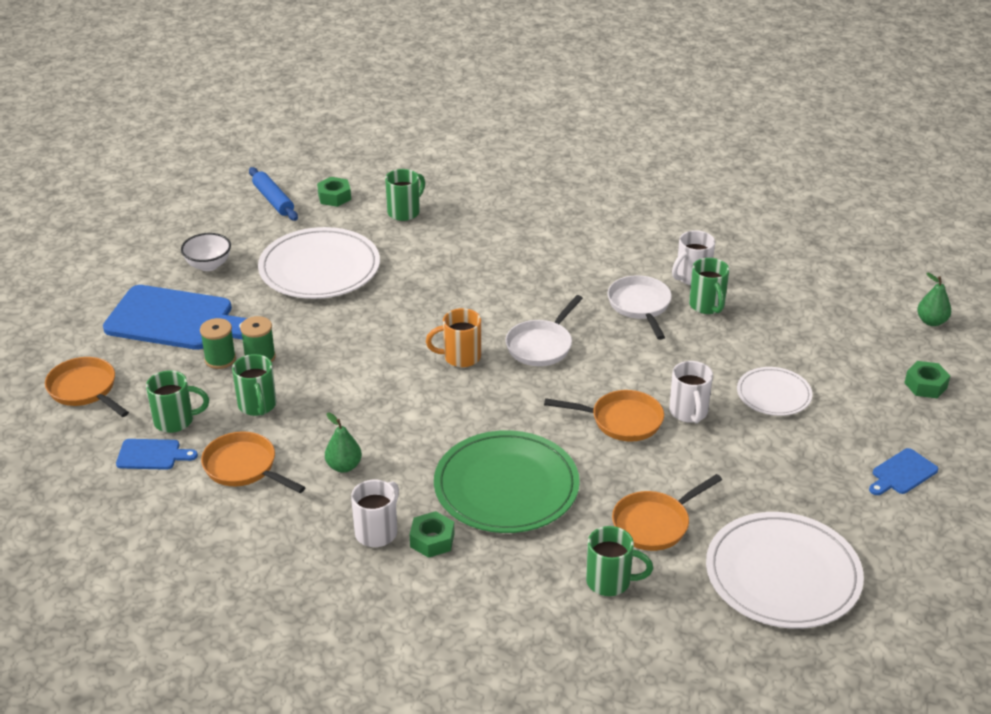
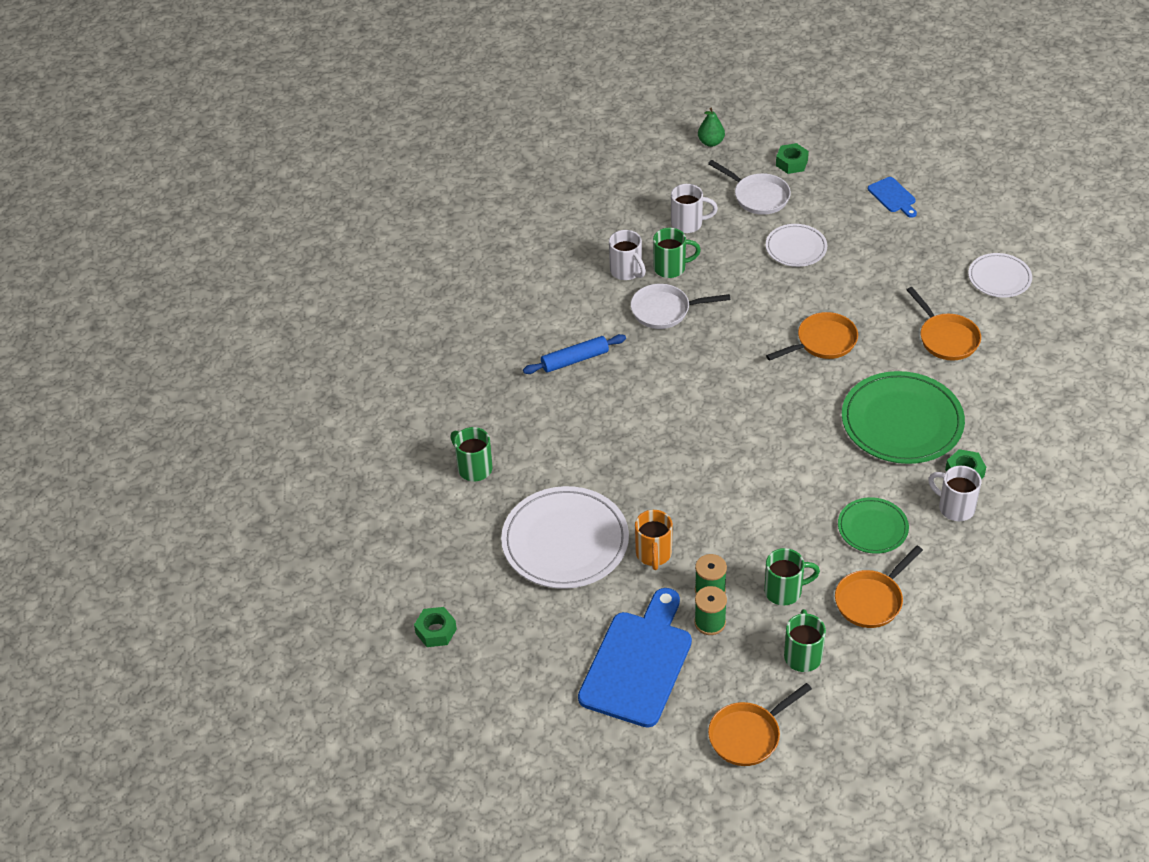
camera: 80 degrees left, 10 degrees up
blue cutting board [116,439,198,470] -> none
white bowl [181,233,231,271] -> none
blue rolling pin [249,167,298,221] -> blue rolling pin moved to [523,334,626,374]
green nut [317,177,351,207] -> green nut moved to [414,607,457,647]
green pear [325,413,362,473] -> green plate [838,497,909,554]
orange mug [426,308,481,367] -> orange mug moved to [635,510,673,570]
white pan [505,295,583,366] -> white pan moved to [708,160,791,215]
orange pan [544,390,664,442] -> orange pan turned 45 degrees clockwise [766,312,858,361]
green mug [586,526,653,596] -> none
white mug [669,361,713,423] -> white mug moved to [671,184,718,233]
white plate [706,512,864,629] -> white plate [968,253,1032,298], size x0.55

